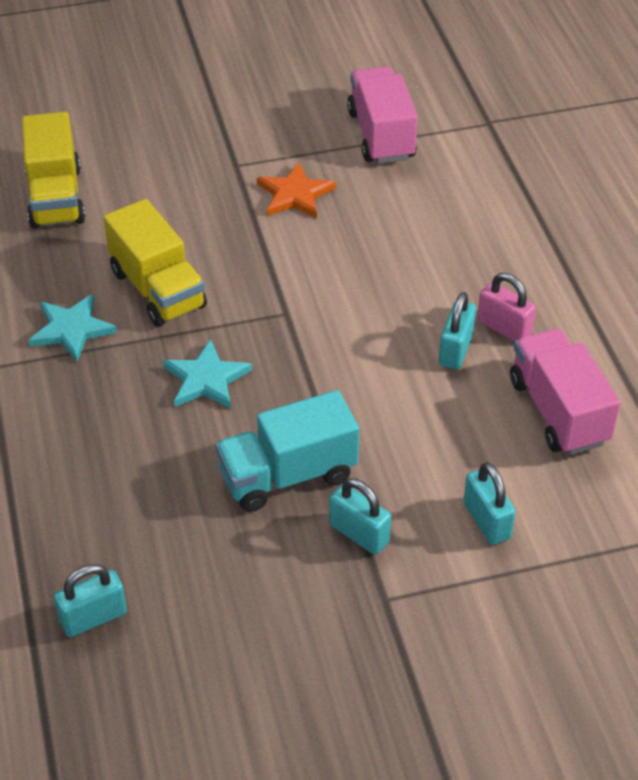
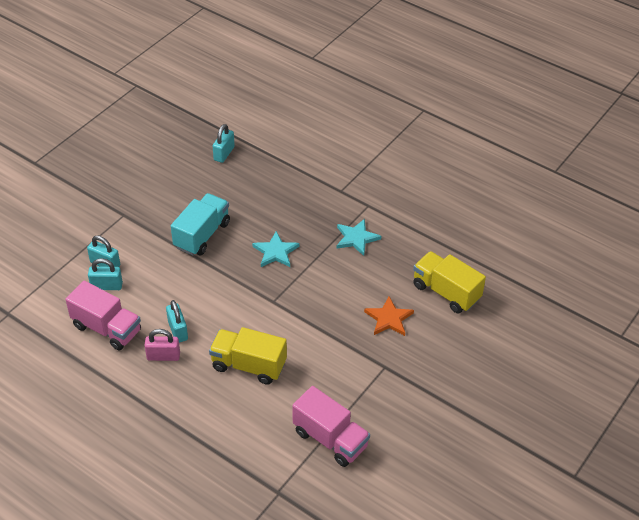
camera: 140 degrees right, 0 degrees up
yellow truck [103,199,207,327] -> yellow truck moved to [209,327,287,385]
orange star [257,162,336,219] -> orange star moved to [364,296,414,336]
turquoise padlock [329,478,391,555] -> turquoise padlock moved to [88,258,123,290]

